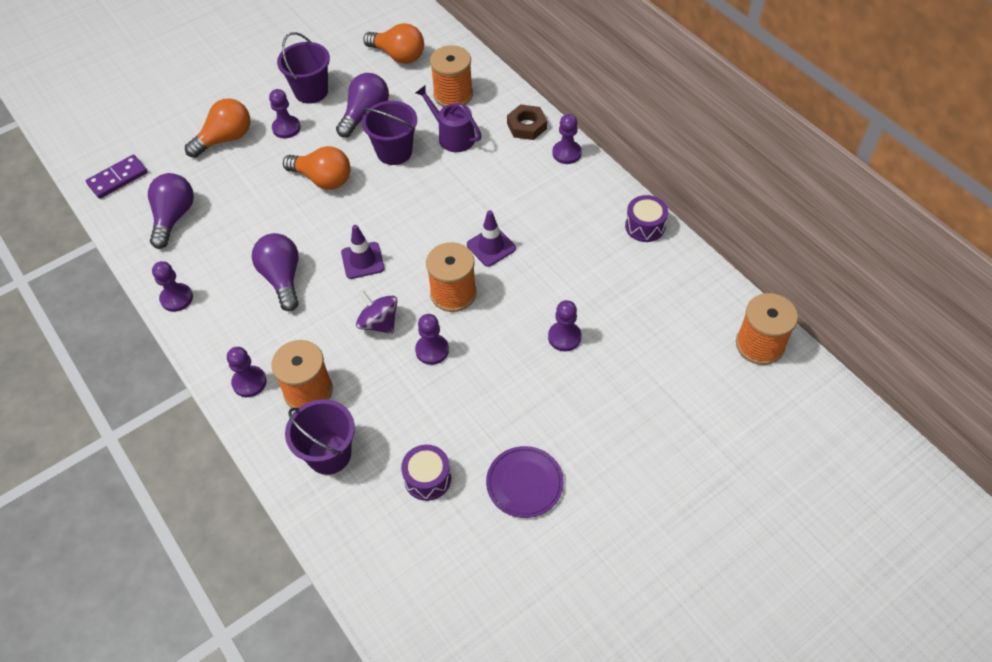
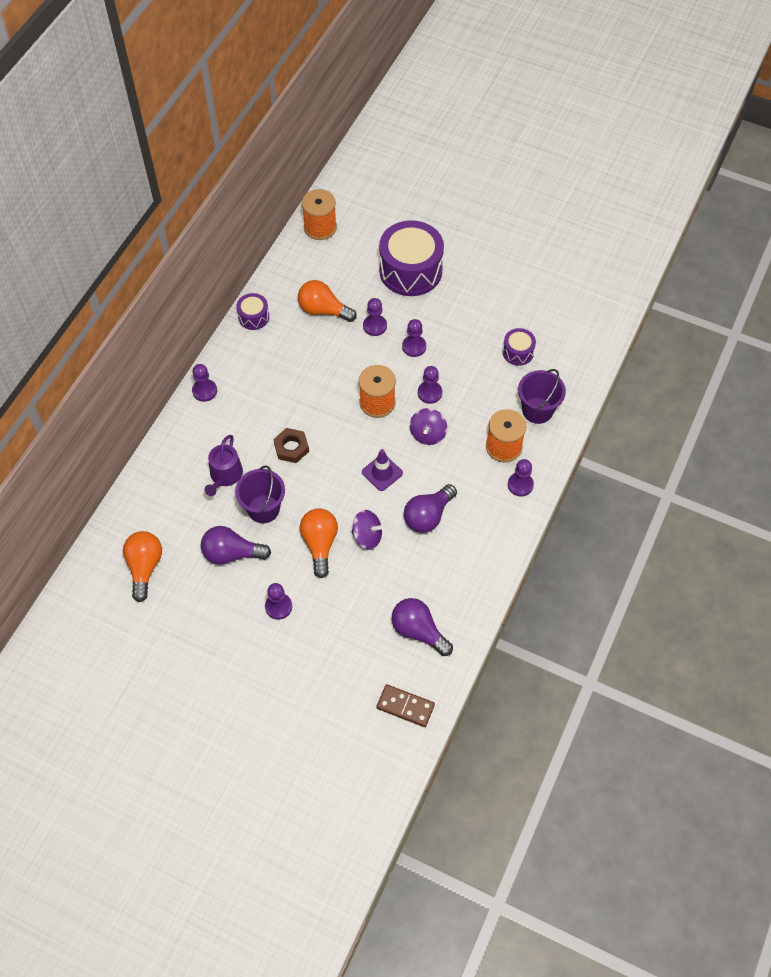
camera: 120 degrees left, 5 degrees up
purple domino [86,155,148,199] -> brown domino [377,684,435,727]
purple light bulb [148,173,194,249] -> purple light bulb turned 60 degrees clockwise [392,598,453,656]
purple pawn [152,261,193,312] -> purple pawn moved to [402,319,426,357]
orange light bulb [185,98,250,158] -> orange light bulb moved to [298,280,357,322]
purple bucket [277,32,330,104] -> none
orange spool [430,45,473,107] -> none
purple traffic cone [467,210,516,267] -> none
purple plate [486,446,564,518] -> none
brown nut [507,104,547,140] -> brown nut moved to [273,428,309,463]
none -> purple spinning top [352,510,384,550]
none -> purple drum [379,220,444,296]

